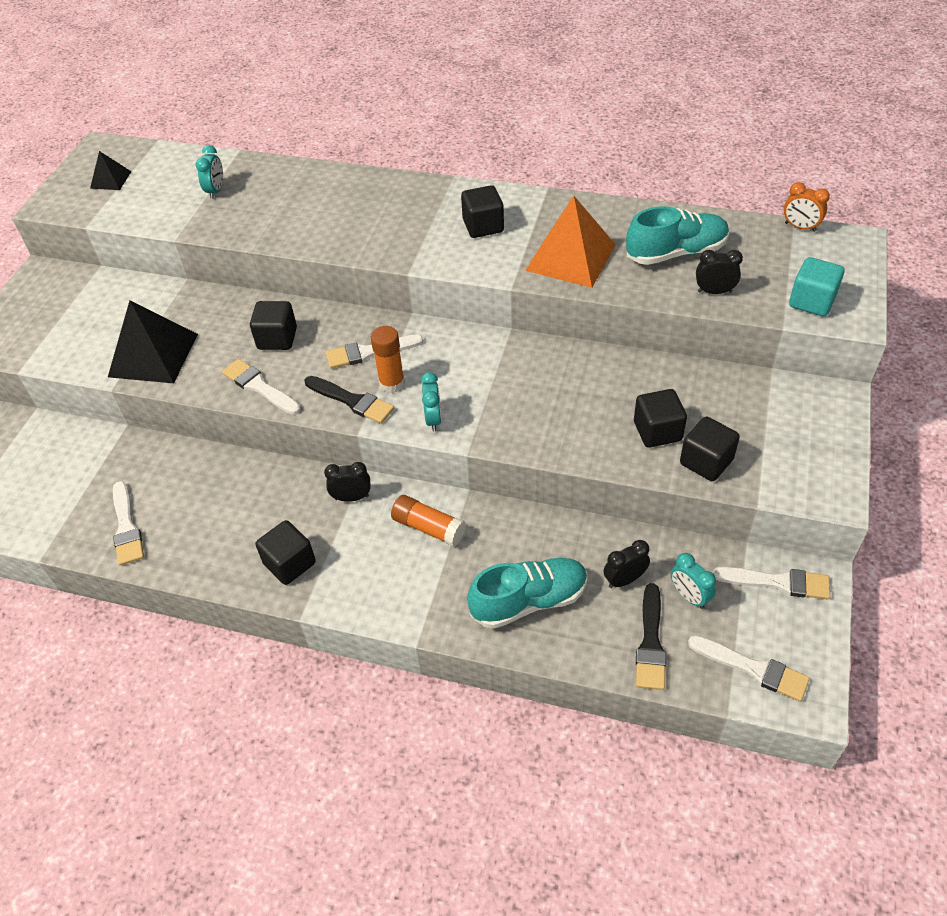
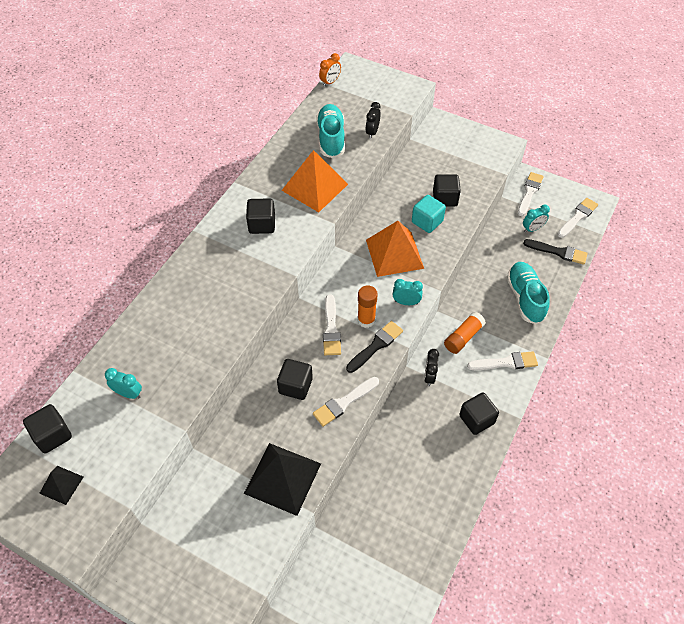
camera: 80 degrees left, 5 degrees up
white brush [113,481,144,566] -> white brush moved to [467,351,538,370]
black clock [604,540,650,588] -> none
black cube [680,417,740,481] -> black cube moved to [23,404,72,453]
turquoise cube [789,257,844,317] -> turquoise cube moved to [412,195,446,233]
none -> orange pyramid [366,221,424,277]

